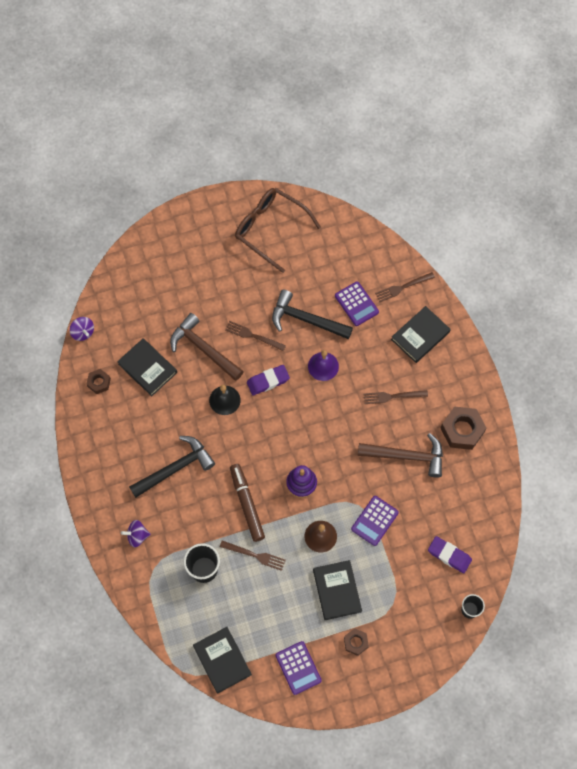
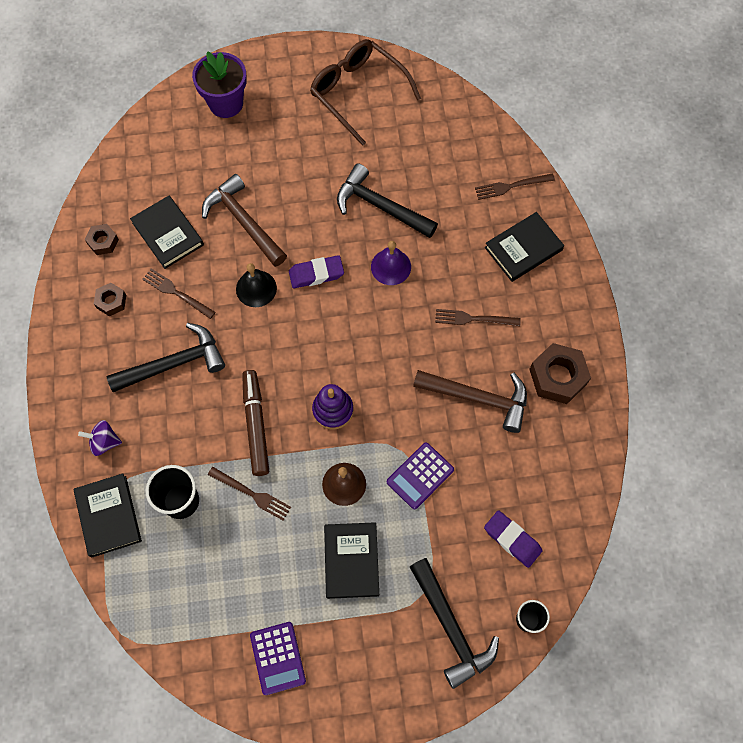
camera: 10 degrees right, 0 degrees up
purple spinning top [70,317,94,341] -> none
black book [193,627,252,694] -> black book moved to [74,473,142,558]
brown fork [225,321,286,351] -> brown fork moved to [142,269,216,319]
purple calculator [335,281,379,326] -> none
brown nut [344,628,369,656] -> brown nut moved to [94,283,126,316]
none -> purple flower pot [192,51,247,118]
none -> black hammer [410,558,499,689]

